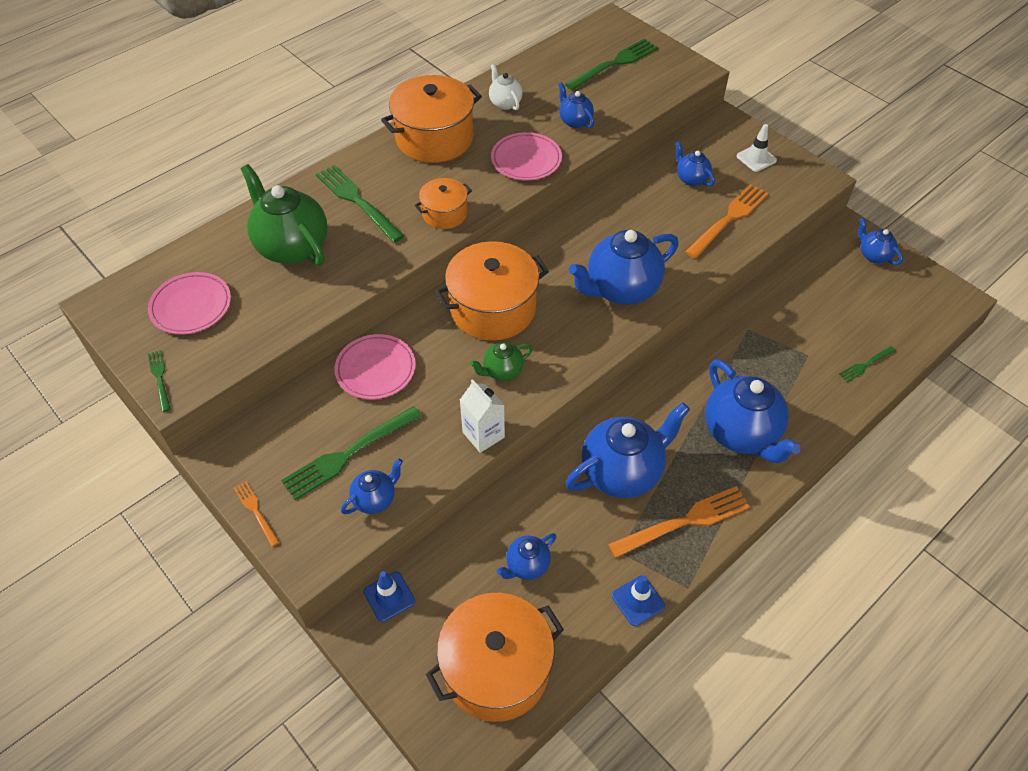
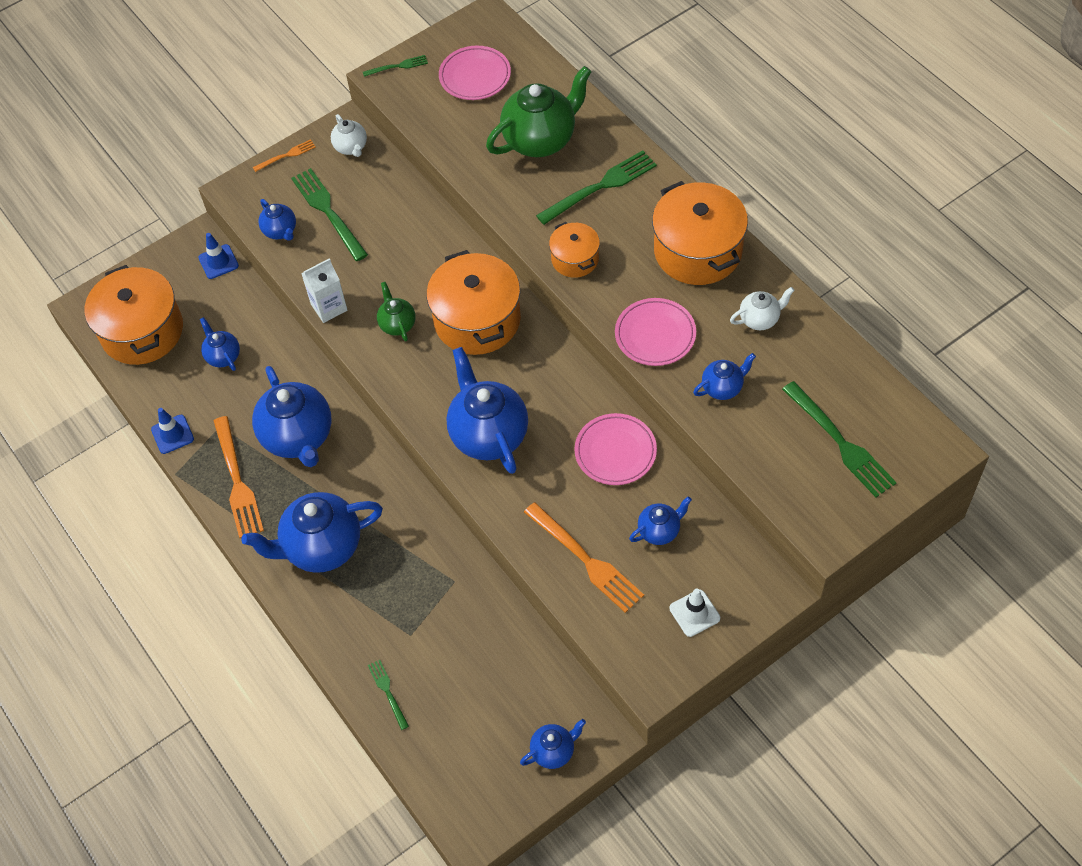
camera: 100 degrees right, 5 degrees up
pink plate [335,334,416,399] -> pink plate moved to [574,413,657,485]
none -> white teapot [331,114,367,157]

